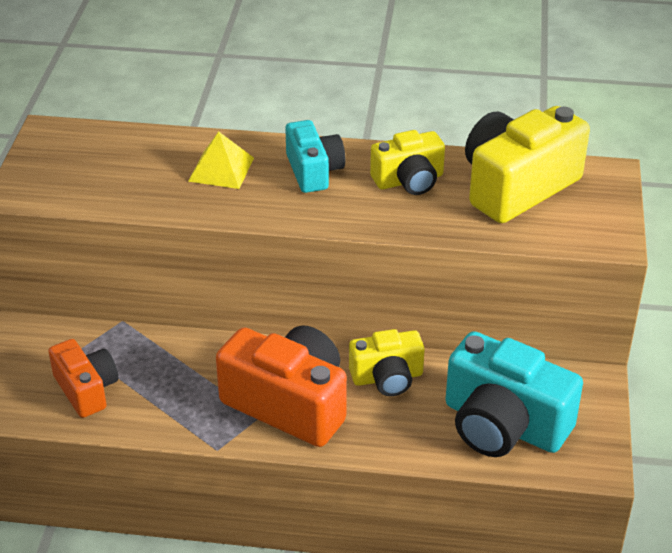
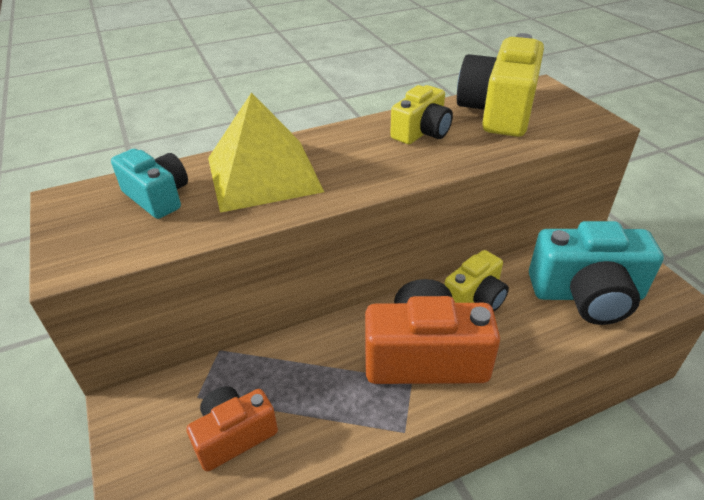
camera: 30 degrees left, 0 degrees up
orange camera [48,339,118,418] -> orange camera turned 60 degrees counterclockwise [187,386,278,472]
yellow pyramid [188,131,254,189] -> yellow pyramid [208,92,324,213], size x1.92
turquoise camera [285,120,345,193] -> turquoise camera moved to [111,149,188,219]

